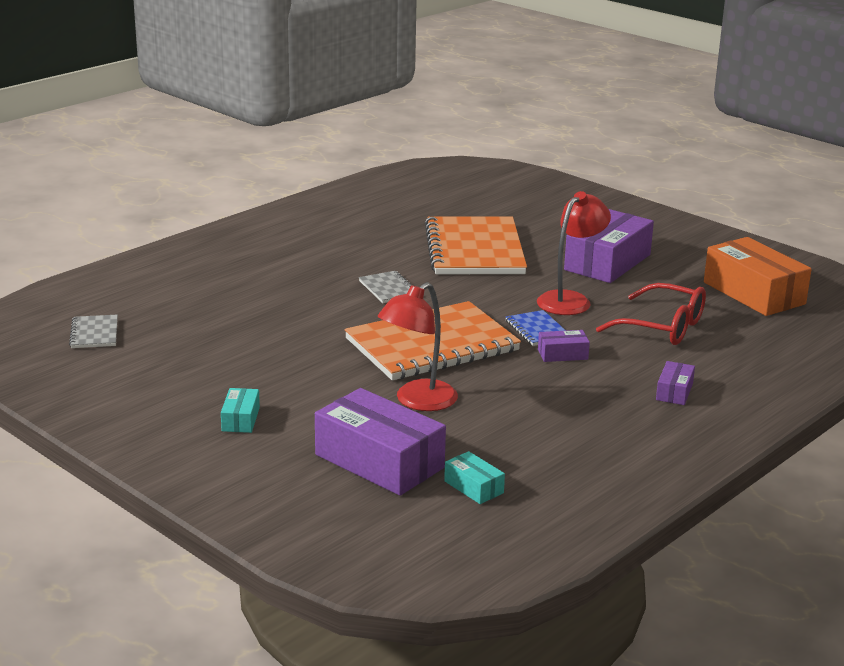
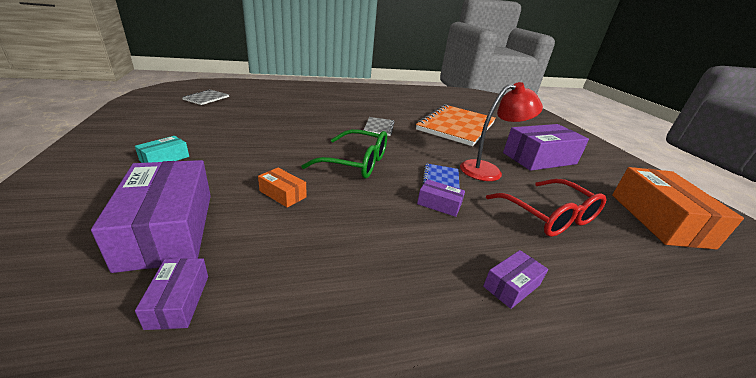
camera: 30 degrees right, 5 degrees up
orange notebook [345,301,521,380] -> green glasses [301,129,387,178]
red lamp [378,282,458,411] -> orange box [258,168,306,208]
turquoise box [444,451,505,504] -> purple box [135,258,208,330]

